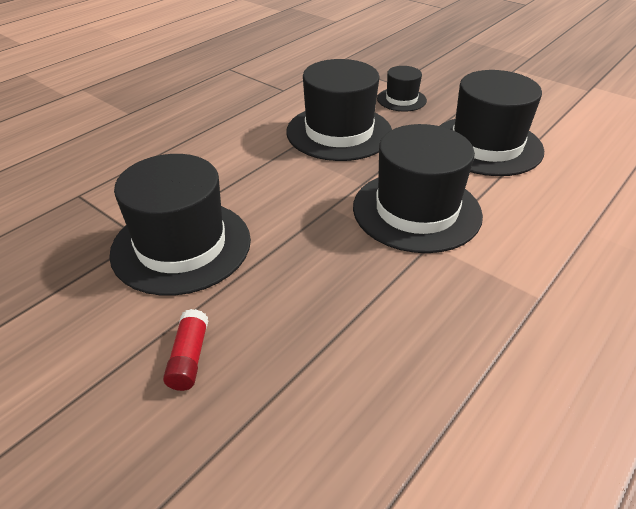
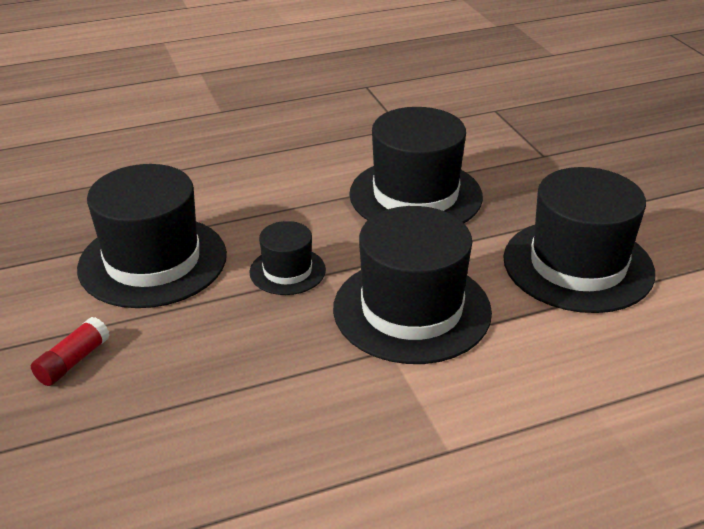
camera: 30 degrees right, 5 degrees down
black hat [377,66,427,112] -> black hat moved to [250,221,326,295]

